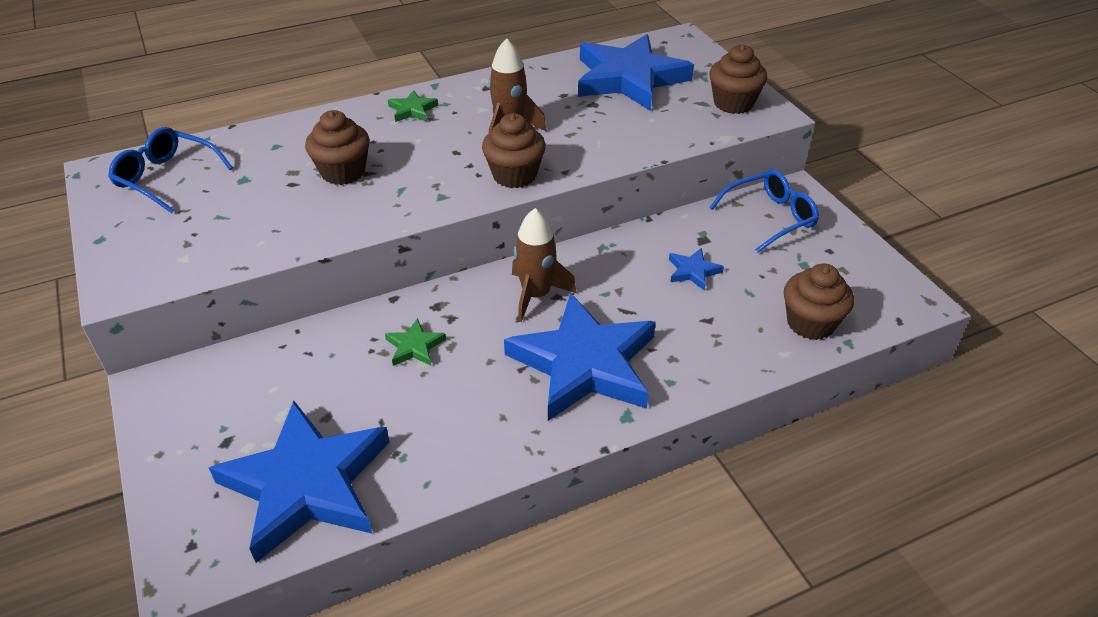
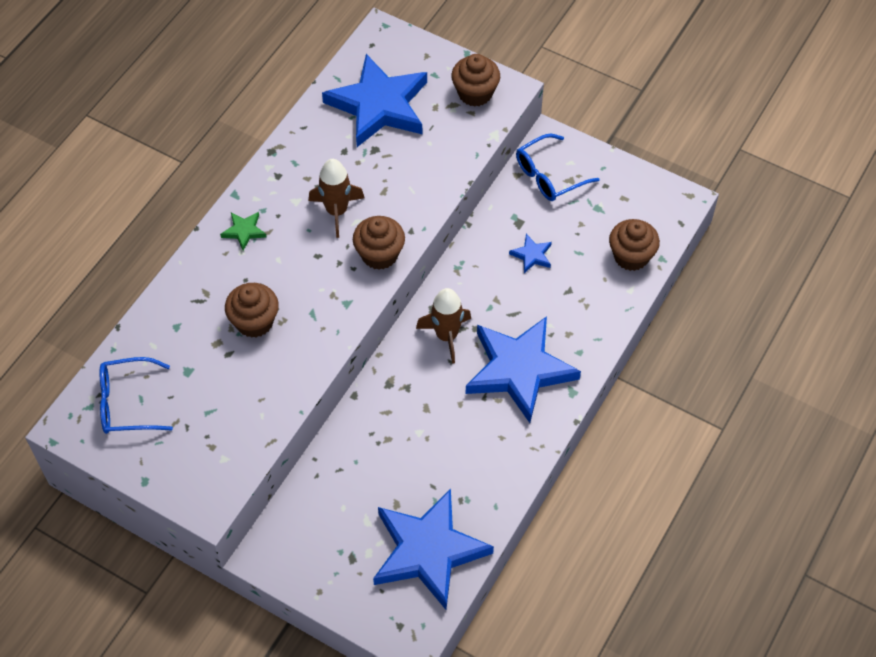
camera: 35 degrees left, 15 degrees up
green star [385,318,446,366] -> none
blue glasses [709,169,819,253] -> blue glasses turned 150 degrees counterclockwise [516,134,600,201]

